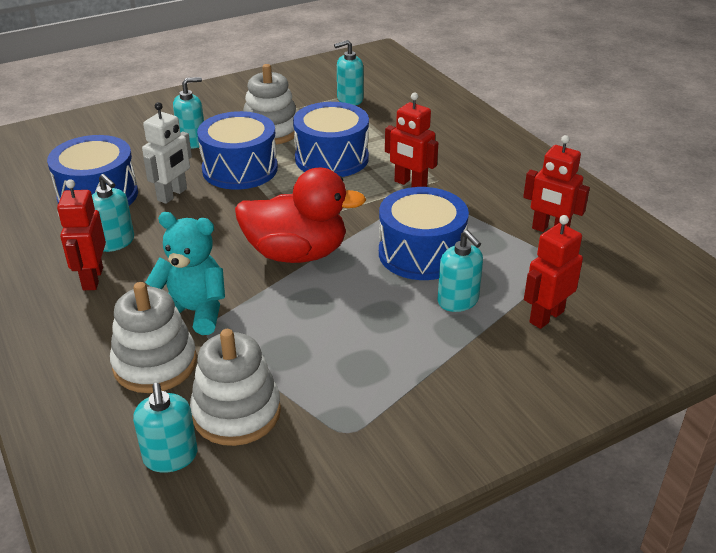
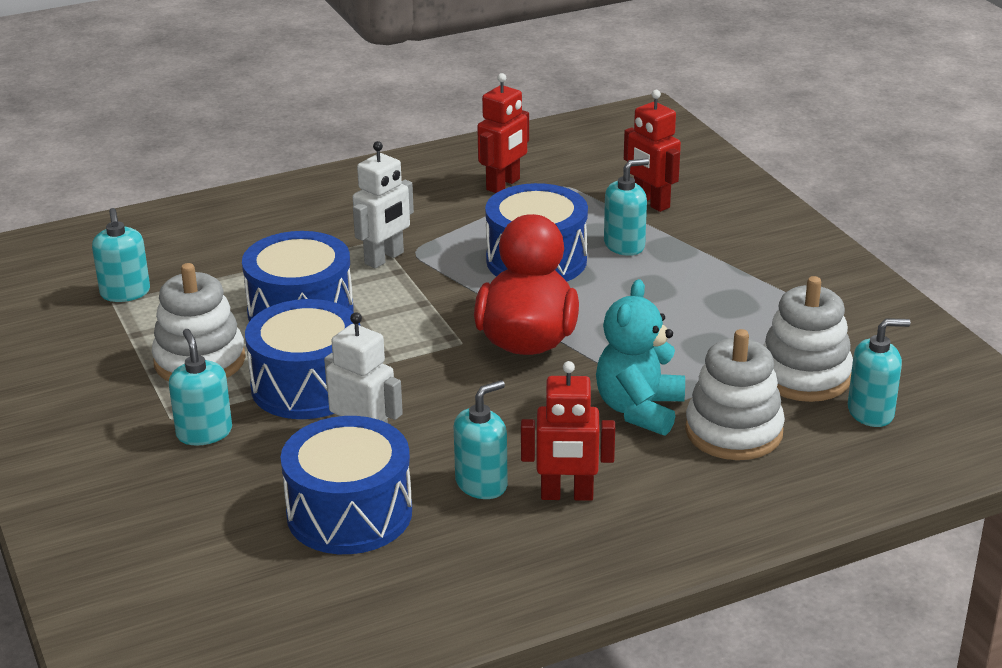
camera: 85 degrees left, 5 degrees down
red robot [385,93,438,187] -> white robot [353,141,414,268]

